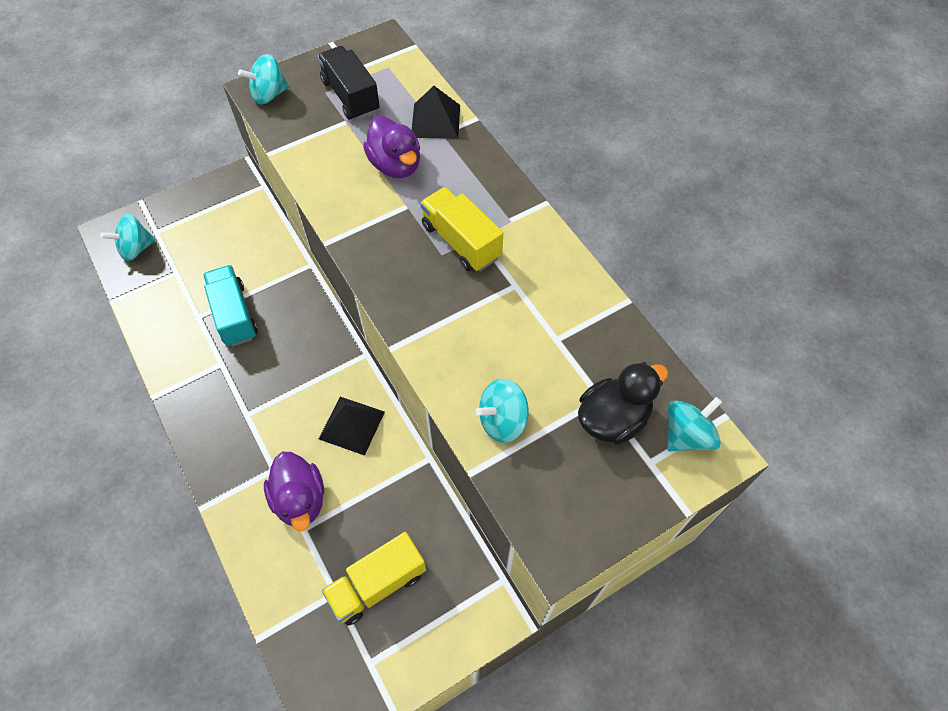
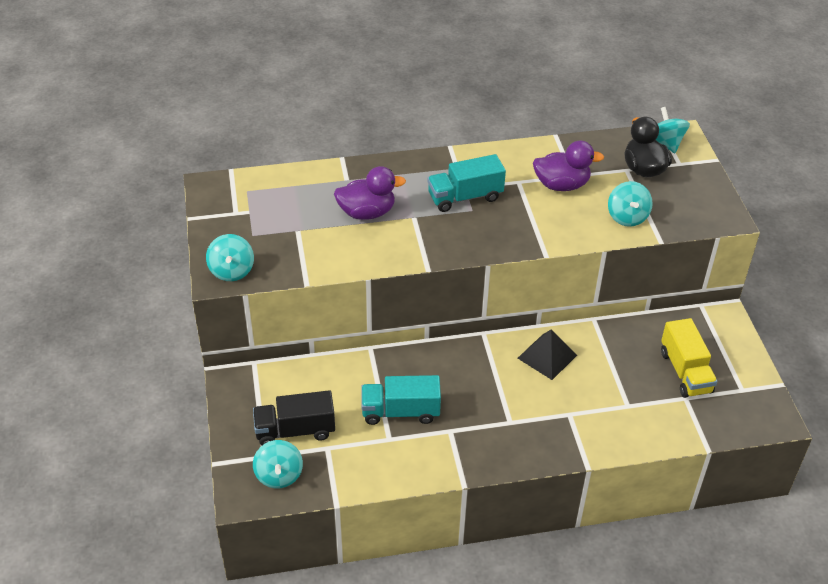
camera: 70 degrees left, 15 degrees down
purple duck [264,452,324,531] -> purple duck moved to [533,141,604,191]
black truck [317,46,380,120] -> black truck moved to [253,390,335,446]
black pyramid [412,86,460,139] -> none
yellow truck [420,187,503,272] -> turquoise truck [428,154,506,212]

